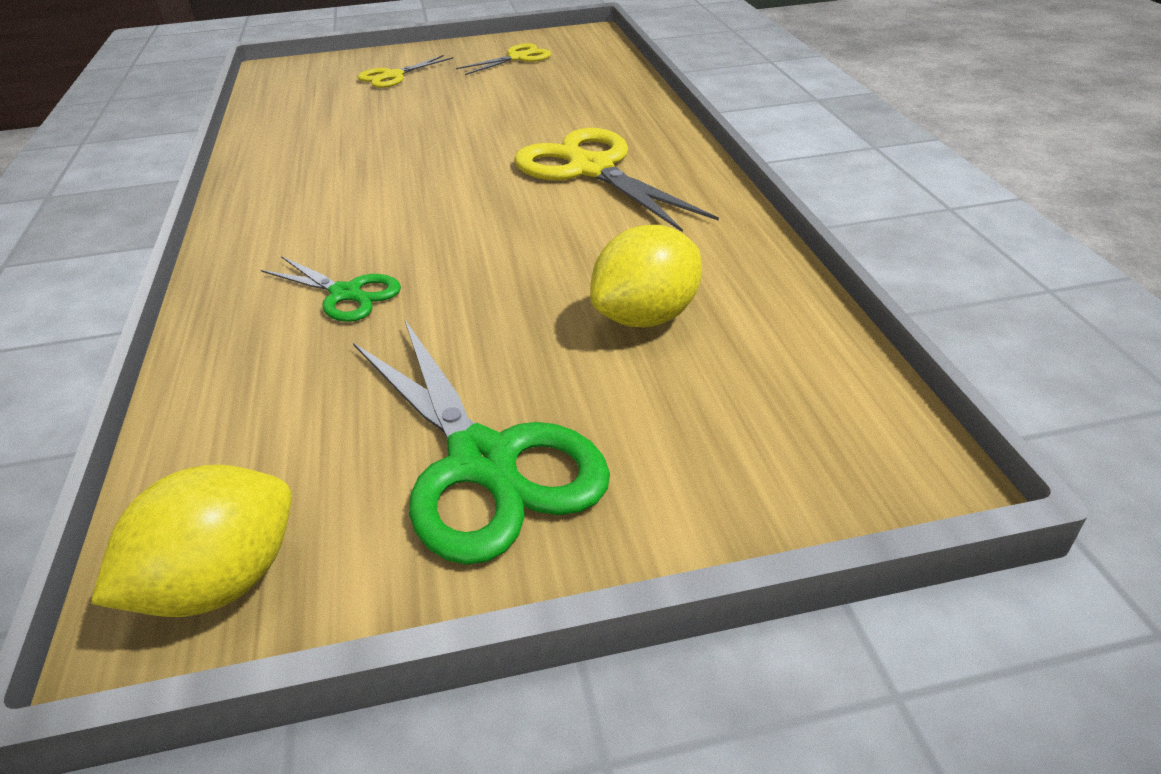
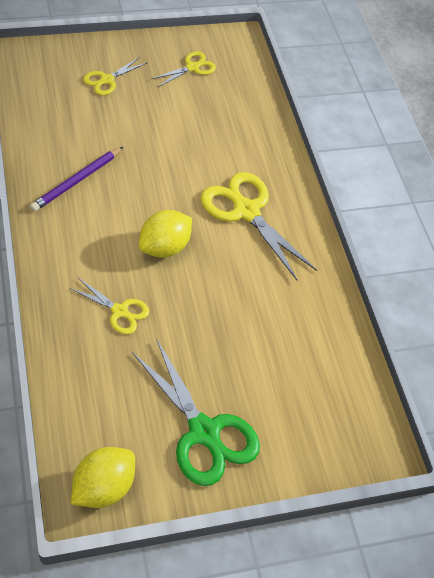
camera: 10 degrees left, 15 degrees up
green scissors [261,256,401,322] -> yellow scissors [69,278,149,334]
yellow lemon [590,225,702,328] -> yellow lemon moved to [139,210,192,258]
none -> purple pencil [30,147,123,212]

